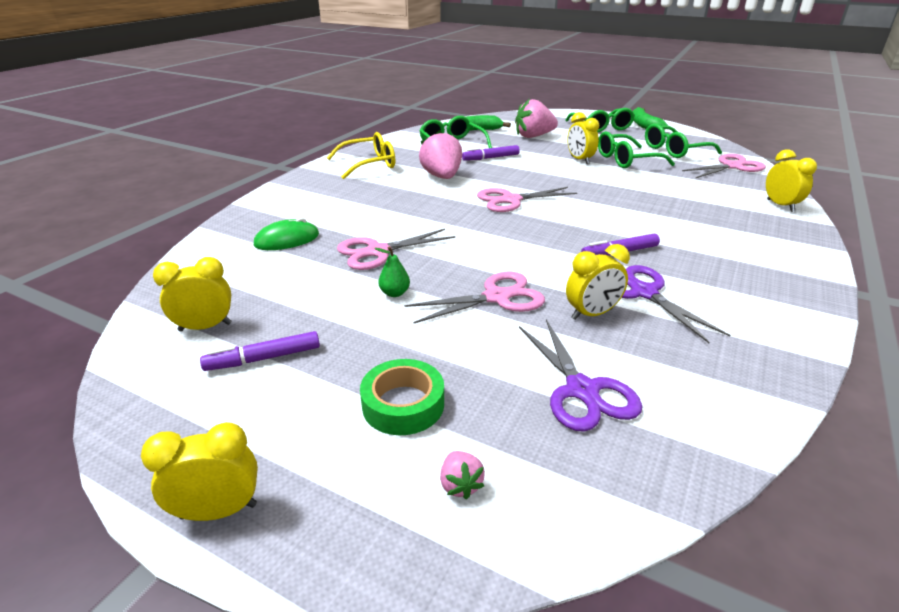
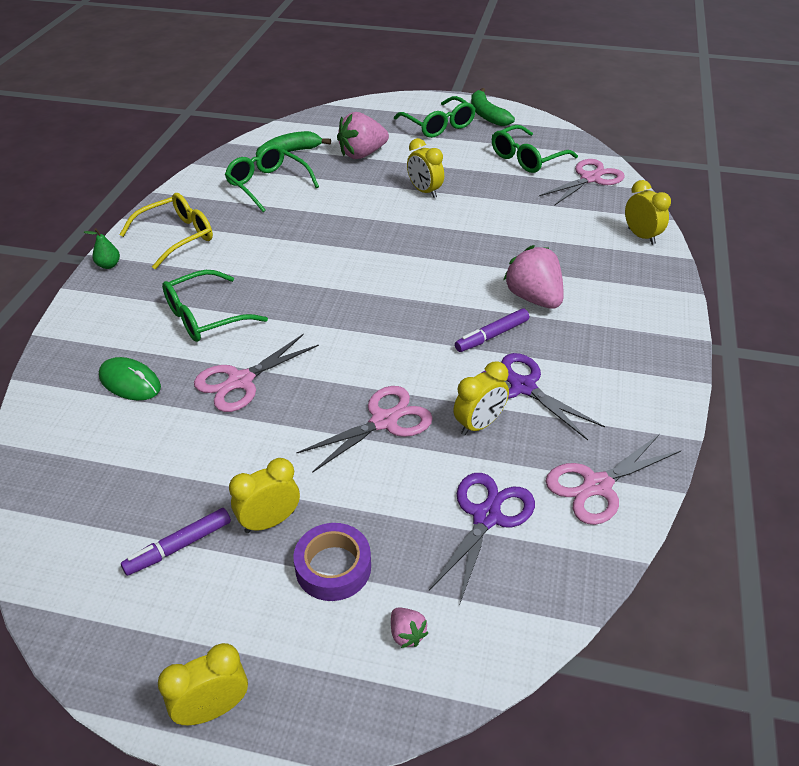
camera: 15 degrees left, 10 degrees up
yellow clock [153,257,231,332] -> yellow clock moved to [229,458,300,533]
green mouse [254,217,319,250] -> green mouse turned 75 degrees clockwise [99,357,161,400]
green tape [360,359,444,435] -> purple tape [293,523,371,601]
green pear [375,246,410,297] -> green pear moved to [84,228,120,269]
pink strawberry [419,130,462,179] -> pink strawberry moved to [503,245,564,309]
purple marker [462,145,520,161] -> none
pink scissors [477,187,577,212] -> pink scissors moved to [545,434,681,525]
purple scissors [519,319,642,432] -> purple scissors turned 120 degrees counterclockwise [429,473,535,603]
green glasses [598,131,675,168] -> green glasses moved to [162,270,268,342]

